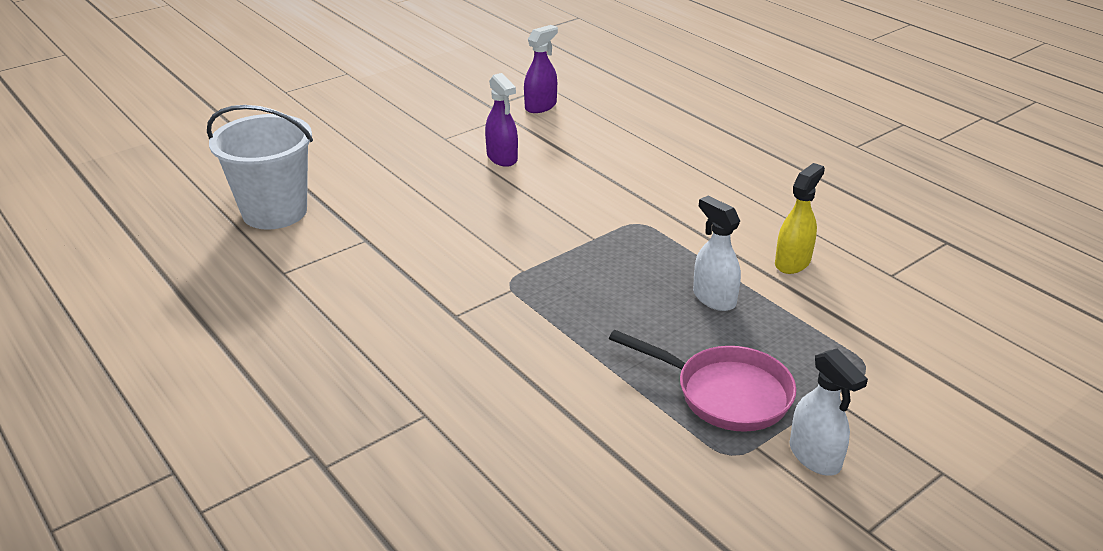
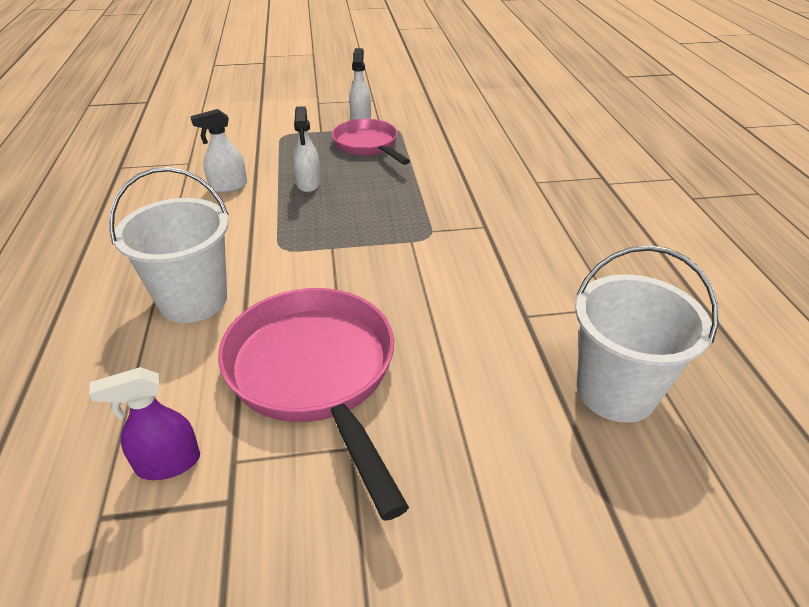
camera: 150 degrees left, 5 degrees up
purple spray bottle [485,73,518,167] -> pink pan [218,288,409,521]
yellow spray bottle [775,163,825,274] -> white spray bottle [190,109,247,193]
none -> white bucket [109,167,229,323]

